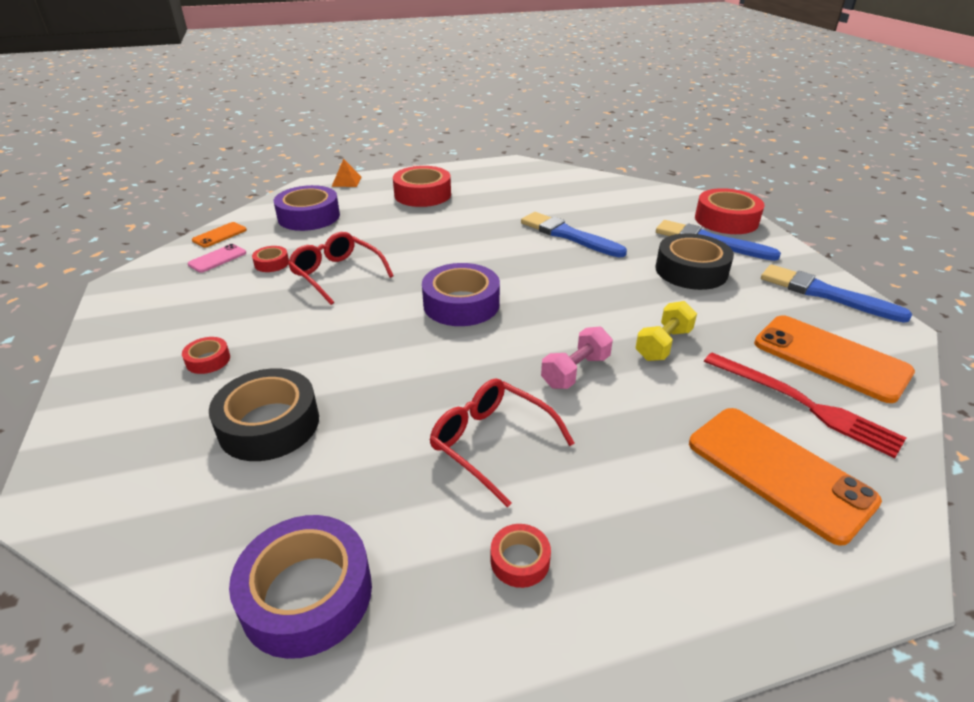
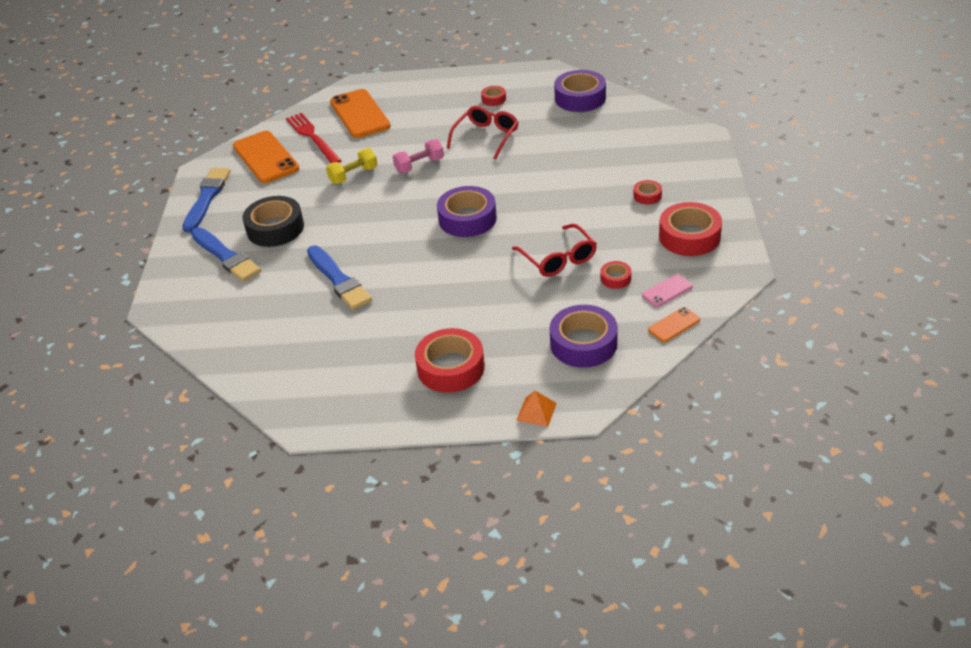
camera: 160 degrees left, 5 degrees up
black tape [209,368,319,461] -> none
red glasses [430,378,574,507] -> red glasses turned 120 degrees counterclockwise [447,106,518,159]
red tape [695,188,764,234] -> red tape moved to [659,202,722,256]
blue brush [761,264,912,323] -> blue brush turned 135 degrees counterclockwise [182,168,231,232]

